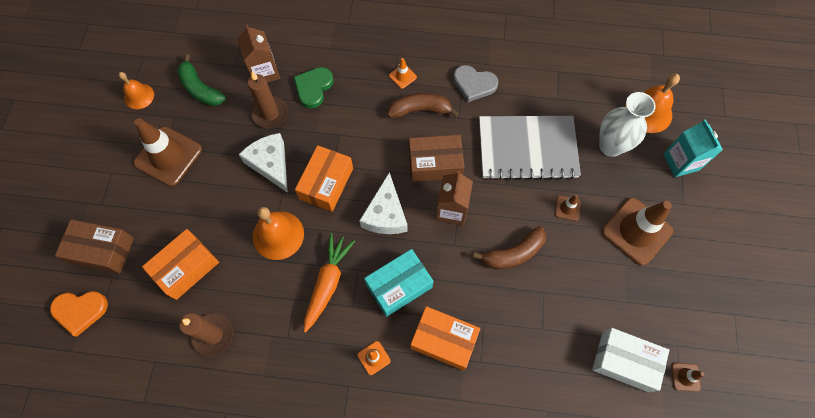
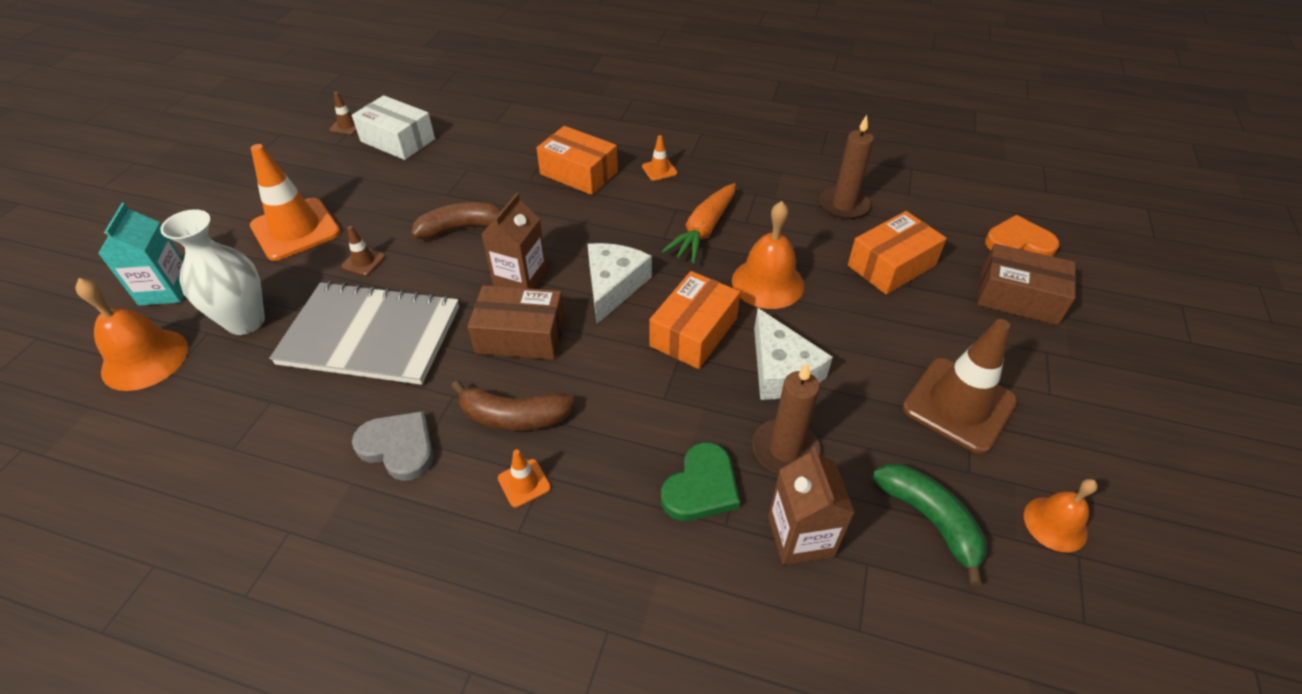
camera: 170 degrees left, 20 degrees down
turquoise box [364,249,433,317] -> none
brown traffic cone [602,198,673,266] -> orange traffic cone [250,144,340,261]

